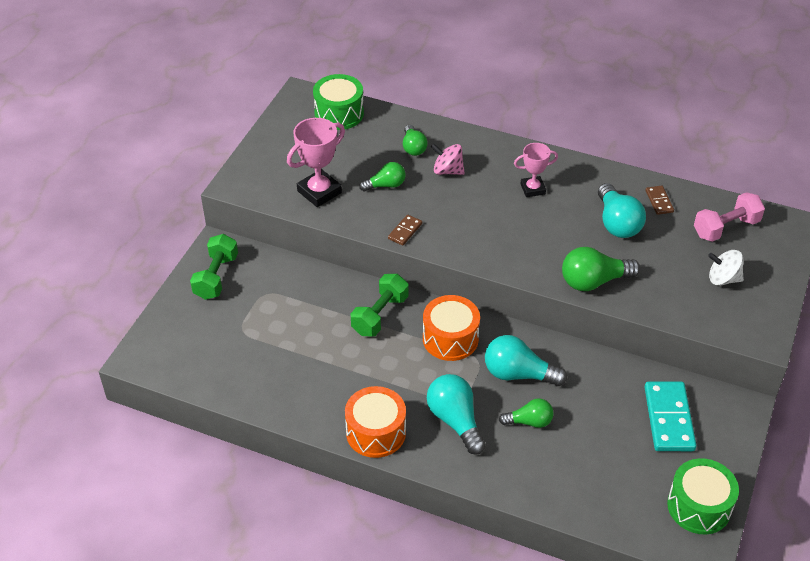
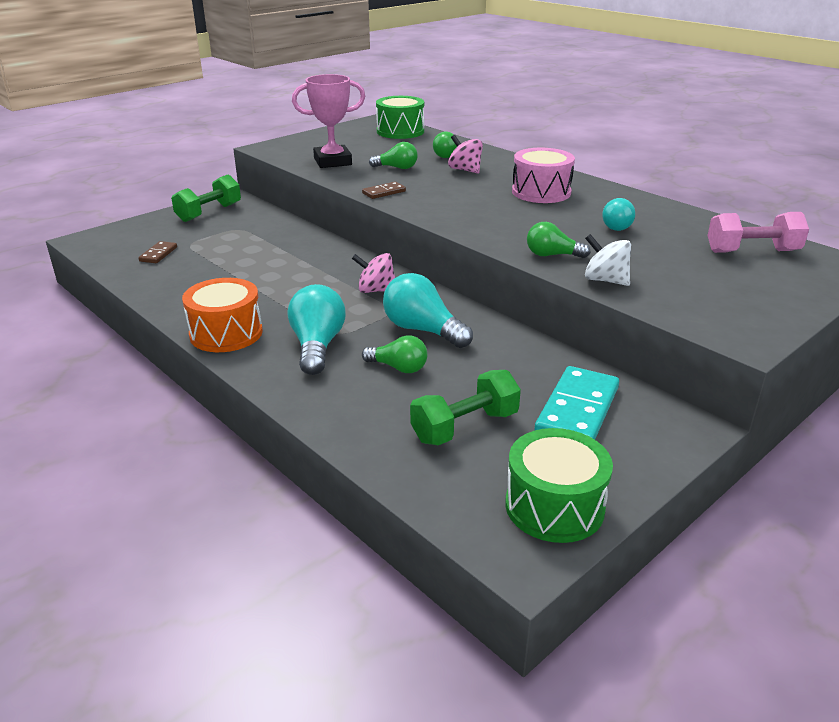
camera: 25 degrees right, 15 degrees down
green dumbbell [351,274,409,337] -> green dumbbell moved to [410,370,521,445]
orange drum [423,295,480,361] -> pink spinning top [352,253,395,293]
pink trophy [514,143,558,197] -> pink drum [512,148,575,203]
green light bulb [562,247,640,291] -> green light bulb [527,222,591,258], size x0.62
turquoise light bulb [598,183,646,238] -> turquoise light bulb [602,198,635,231], size x0.62
brown domino [646,186,674,215] -> brown domino moved to [138,241,177,263]
white spinning top [708,250,744,286] -> white spinning top moved to [585,234,631,286]

